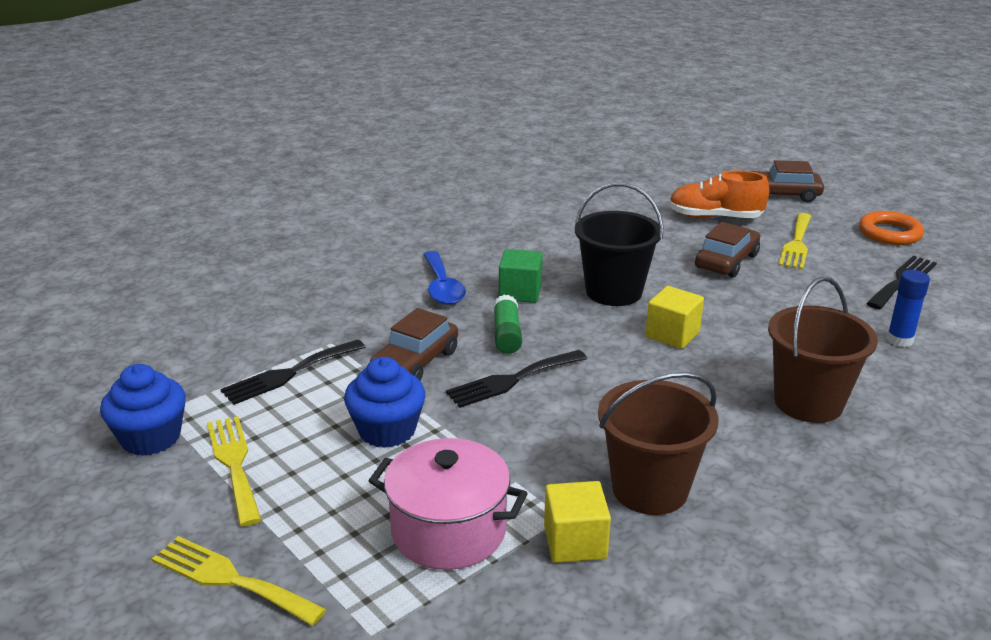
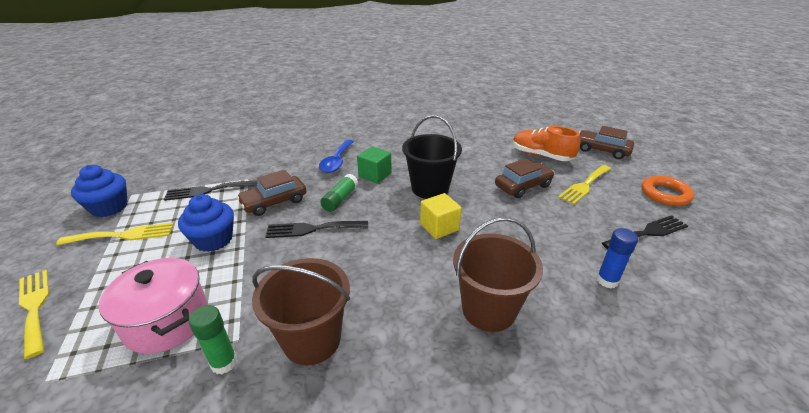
camera: 25 degrees right, 5 degrees up
yellow fork [207,416,261,527] -> yellow fork turned 75 degrees clockwise [56,222,174,245]
yellow cube [544,481,611,563] -> green glue stick [188,305,237,374]

